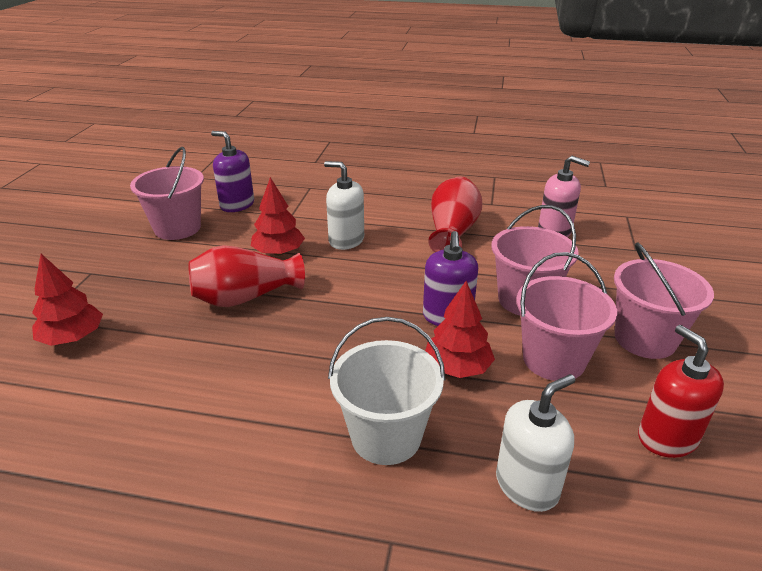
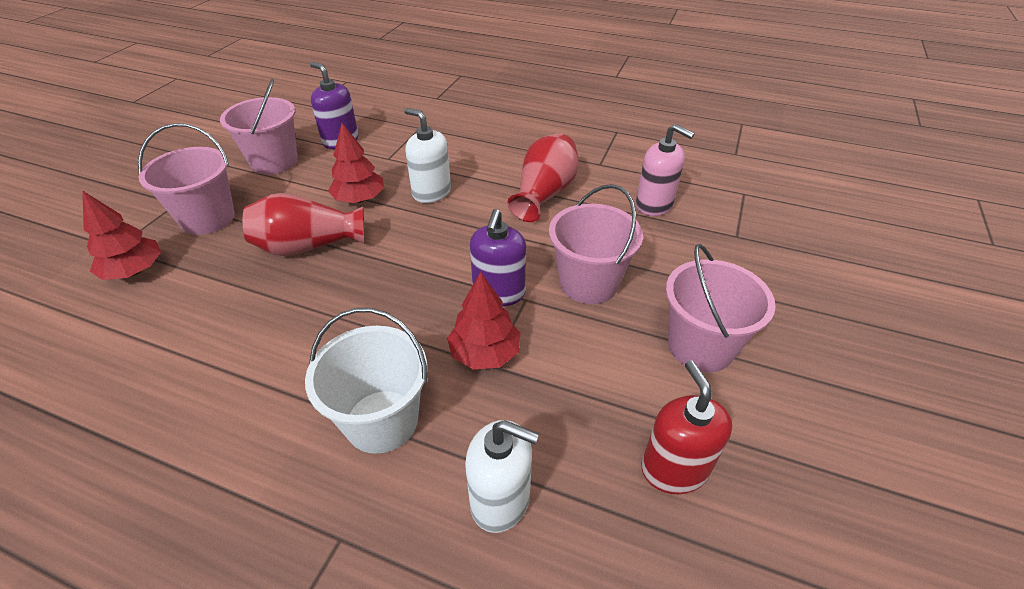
camera: 10 degrees right, 10 degrees up
white soap dispenser [496,374,576,512] -> white soap dispenser turned 45 degrees clockwise [465,420,539,533]
pink bucket [516,252,617,381] -> pink bucket moved to [138,123,235,235]

